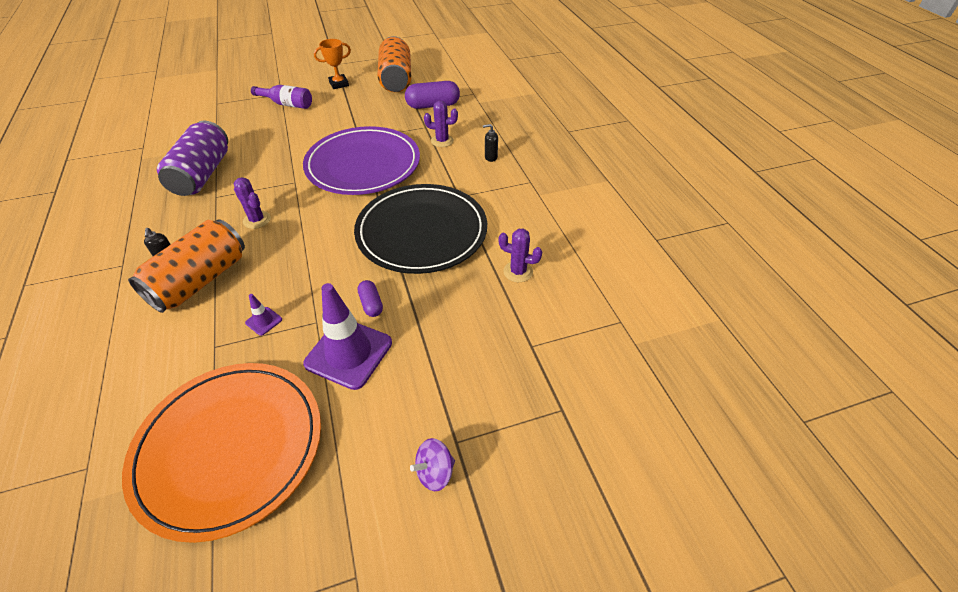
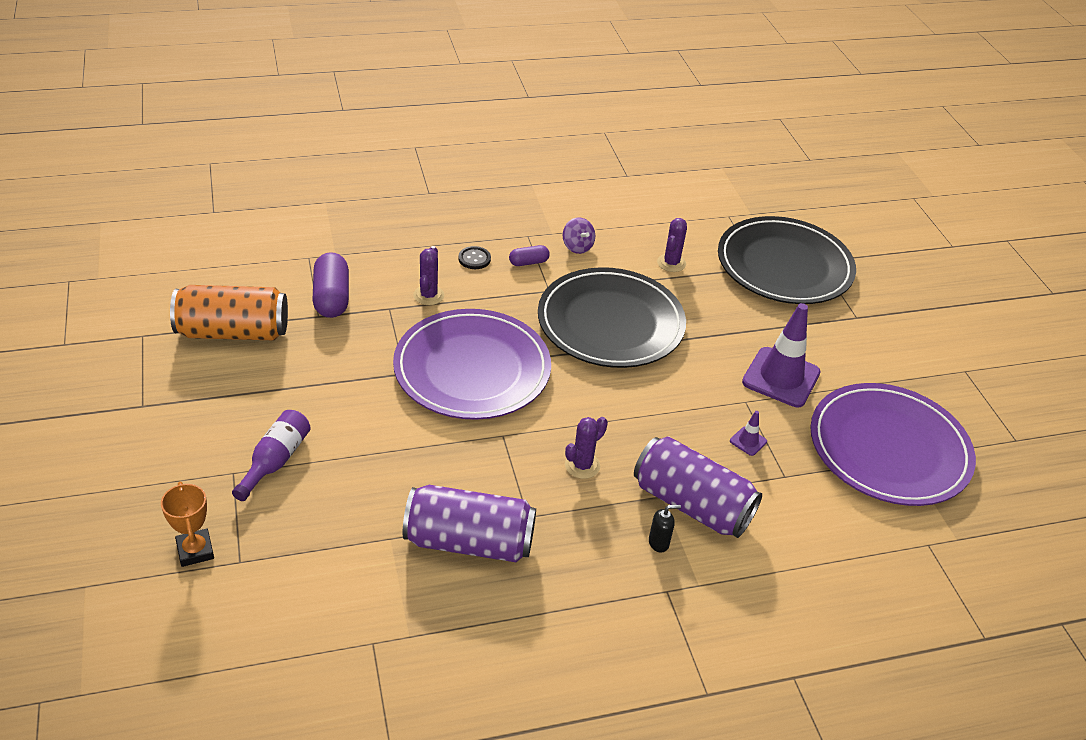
camera: 90 degrees left, 5 degrees down
orange plate [122,363,321,543] -> purple plate [810,383,976,506]
orange can [128,219,245,313] -> purple can [634,436,762,538]
orange trophy [314,39,351,89] -> orange trophy moved to [161,482,214,567]
purple capsule [357,280,383,317] -> purple capsule moved to [509,245,550,266]
purple spinning top [410,438,455,491] -> purple spinning top moved to [563,217,595,254]
black soap dispenser [483,124,498,162] -> black button [458,246,491,269]
none -> black plate [718,216,856,304]

